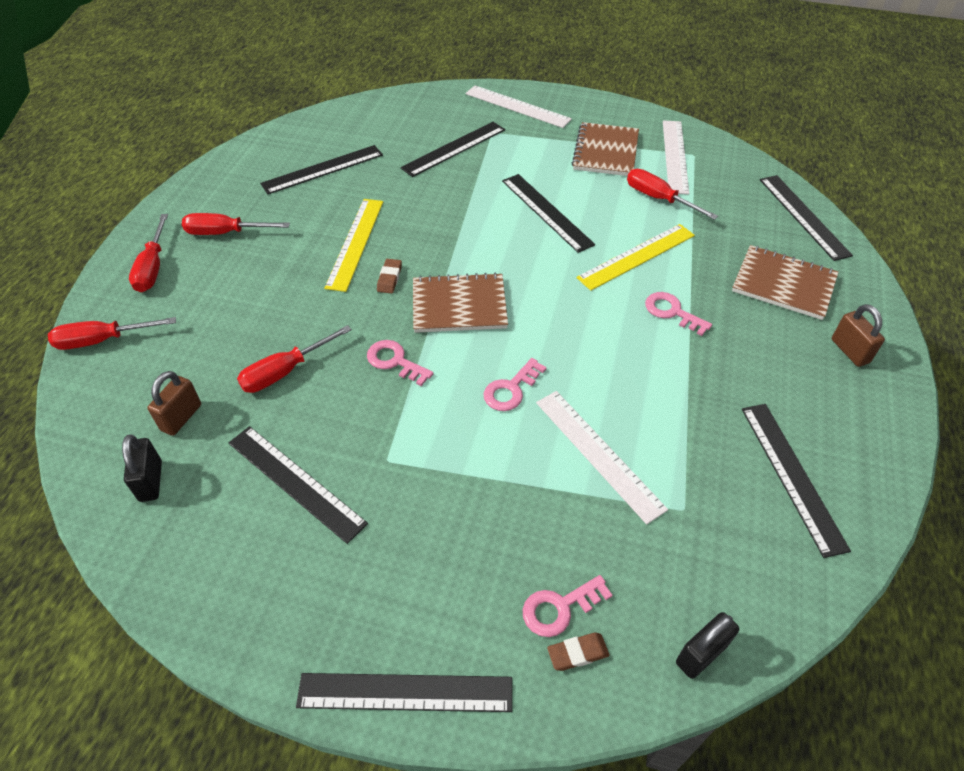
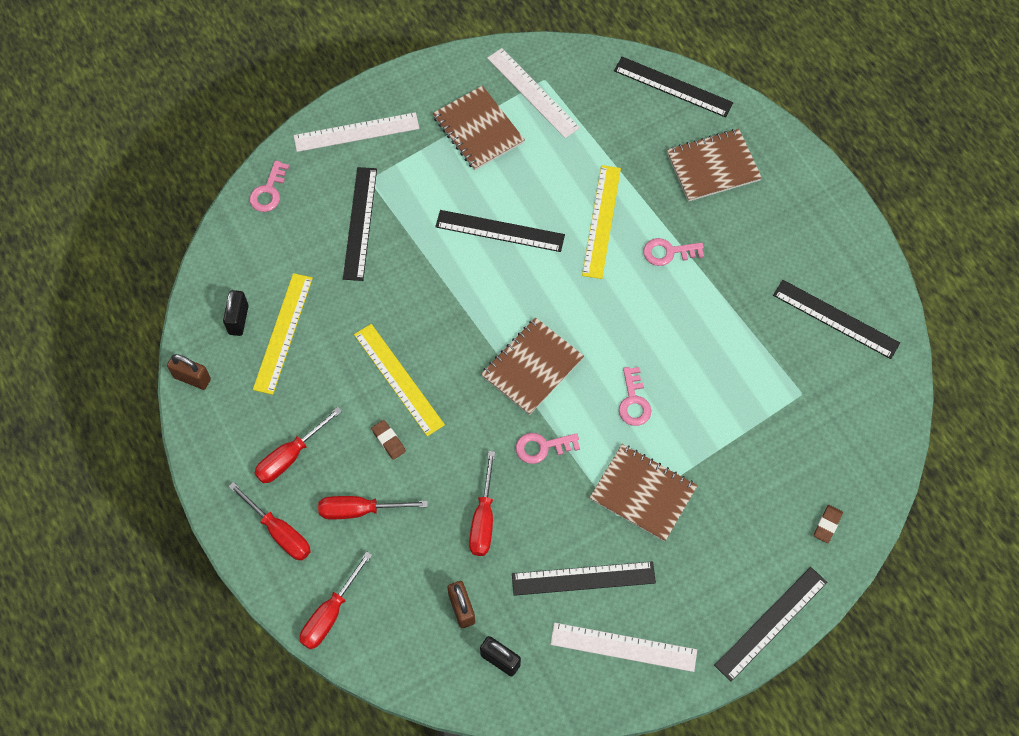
camera: 45 degrees left, 15 degrees up
black ruler [260,145,383,194] -> yellow ruler [253,273,313,395]
brown eraser [377,259,402,294] -> brown eraser moved to [371,420,406,460]
pink key [523,575,612,637] -> pink key moved to [249,160,289,212]
white ruler [536,391,668,525] -> white ruler moved to [550,623,697,672]
red screwdriver [627,169,718,220] -> red screwdriver moved to [318,496,428,519]
black padlock [676,612,739,679] -> black padlock moved to [223,290,249,336]
brown padlock [832,304,885,367] -> brown padlock moved to [167,354,211,390]
none -> brown notebook [589,444,698,542]

